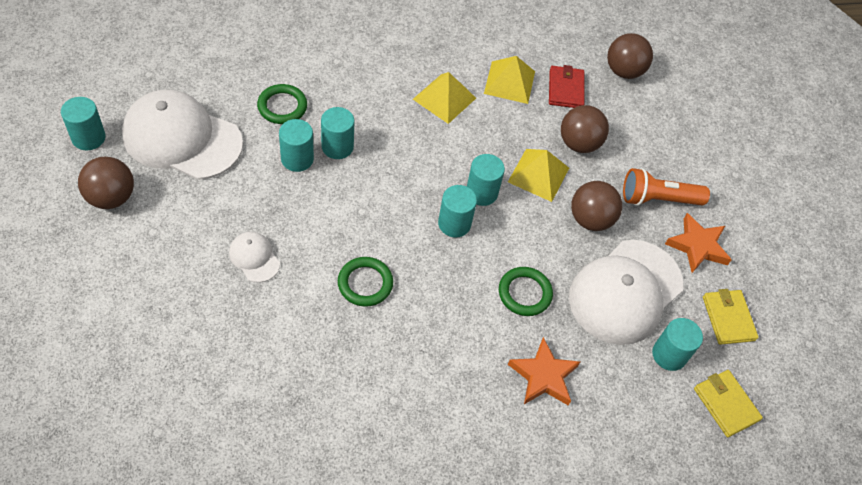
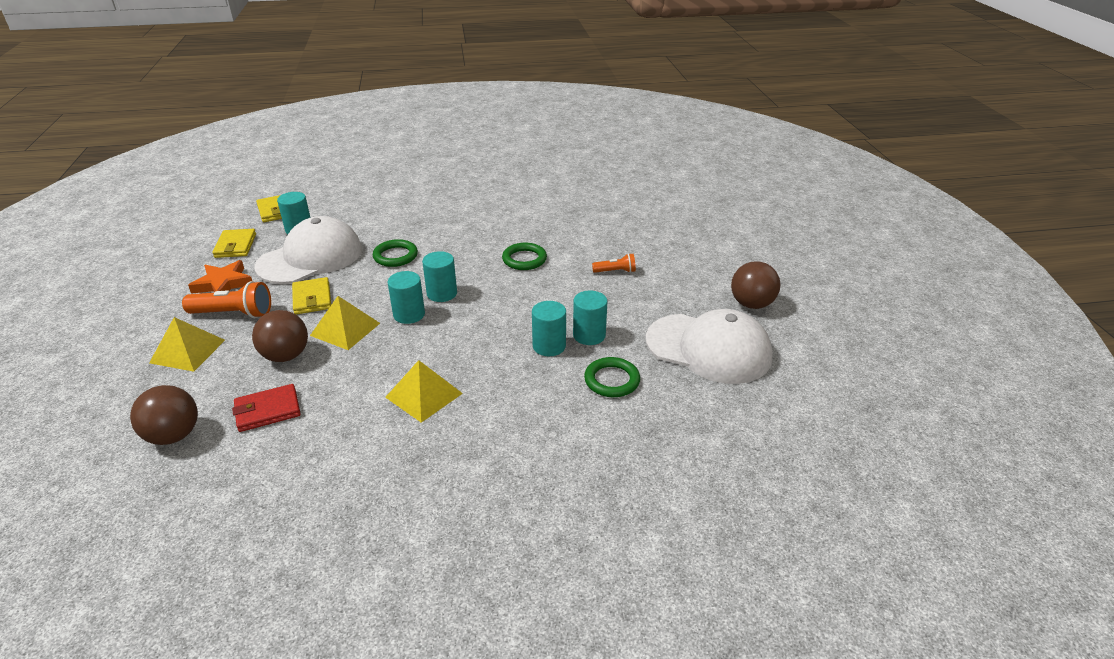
camera: 170 degrees left, 20 degrees down
turquoise cylinder [61,97,106,150] -> none
white cap [229,232,280,283] -> orange flashlight [592,253,636,273]
yellow pyramid [484,56,535,104] -> yellow pyramid moved to [149,317,225,372]
orange star [508,337,580,406] -> none
red wallet [549,65,584,108] -> red wallet turned 60 degrees clockwise [232,384,301,432]
brown ball [571,181,622,231] -> yellow wallet [292,277,331,315]

